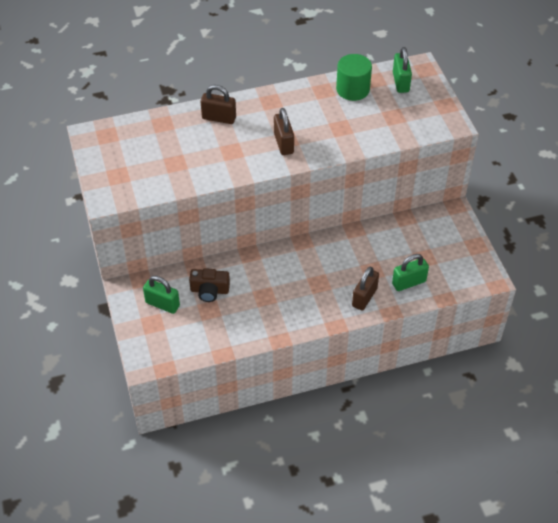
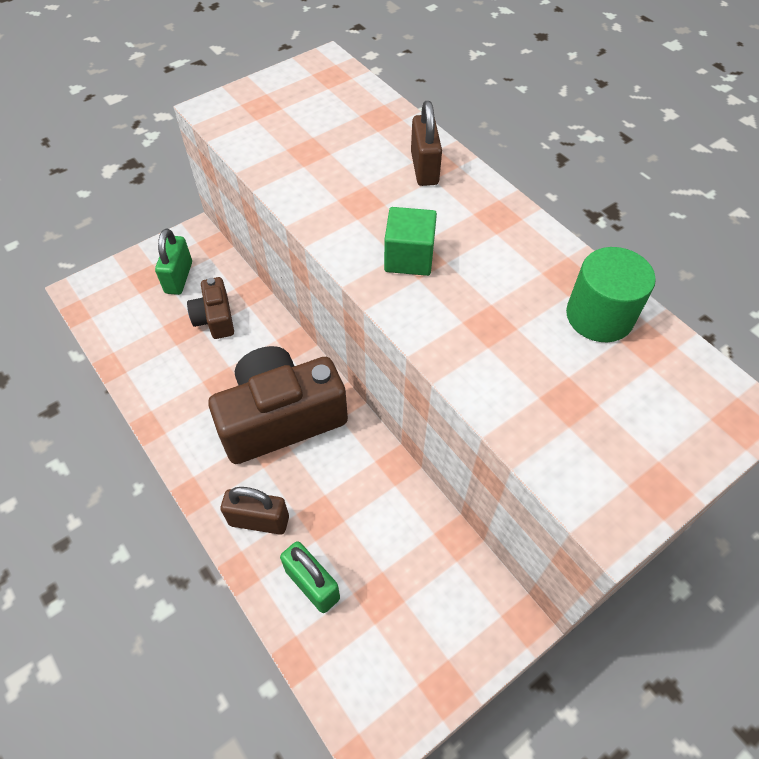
camera: 70 degrees right, 5 degrees up
brown padlock [274,108,294,155] -> green cube [384,207,437,276]
green padlock [393,47,412,93] -> none
none -> brown camera [208,346,348,464]

